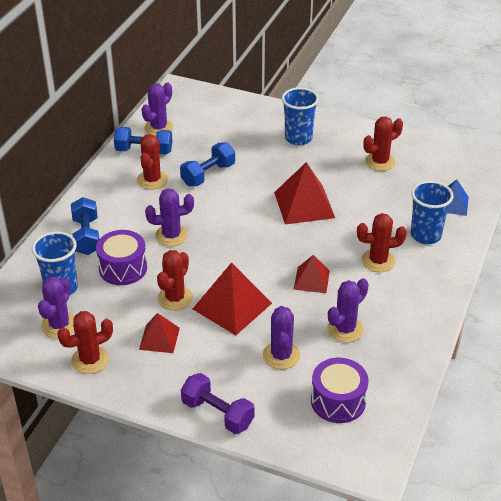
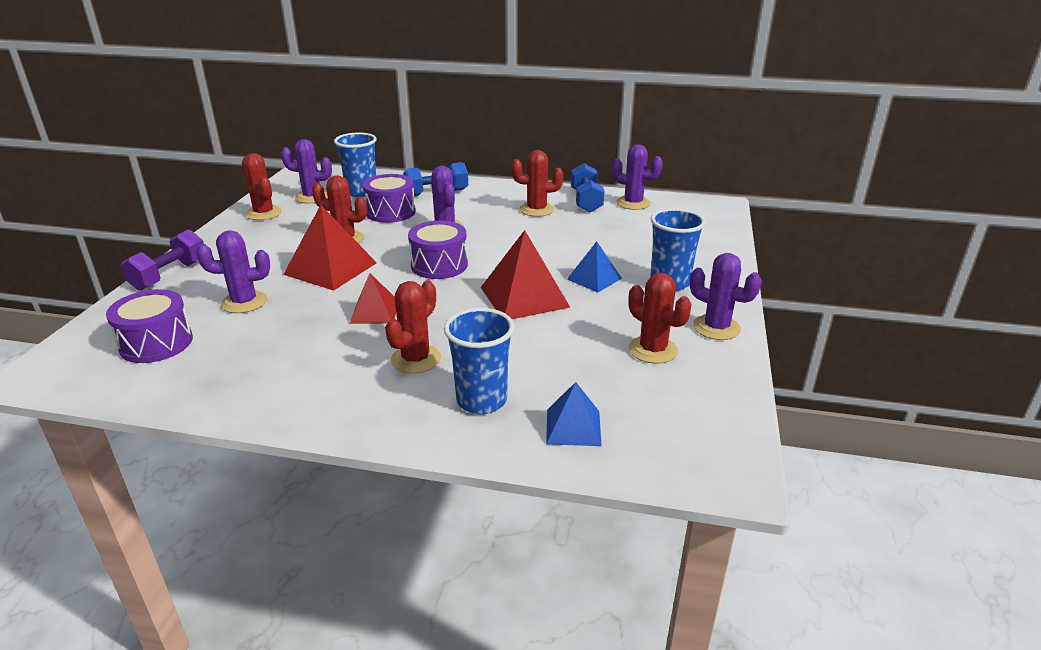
camera: 80 degrees right, 10 degrees down
red pyramid [139,313,180,353] -> none
blue dumbbell [180,142,235,186] -> none
purple cactus [327,278,369,343] -> purple cactus moved to [690,253,762,340]
red cactus [357,213,407,272] -> red cactus turned 45 degrees clockwise [385,280,441,374]
none -> purple drum [408,221,468,279]
none -> blue pyramid [567,241,622,293]

